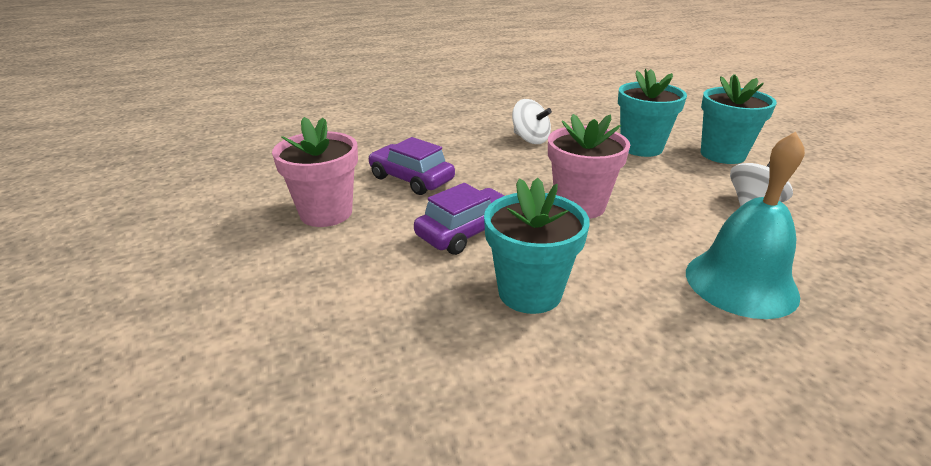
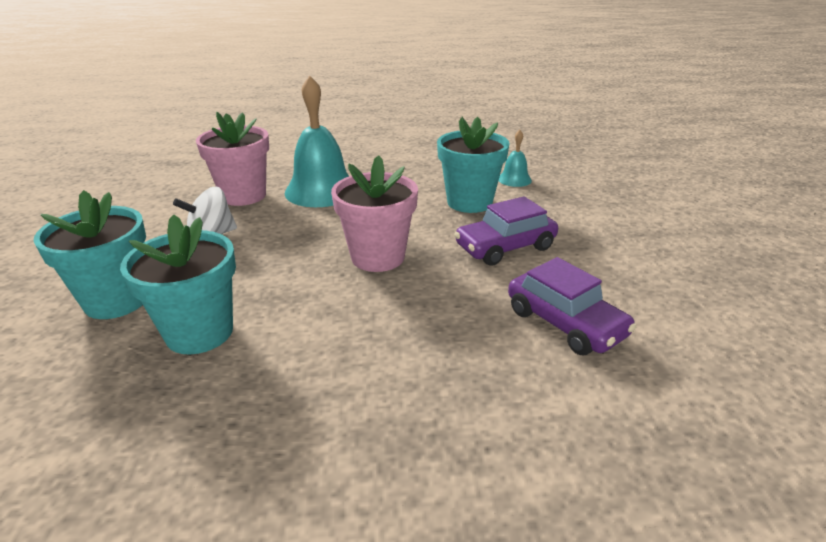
camera: 165 degrees left, 0 degrees up
pink flower pot [272,117,358,227] -> pink flower pot moved to [196,112,269,206]
white spinning top [512,99,552,144] -> none
none -> turquoise bell [499,130,532,187]

